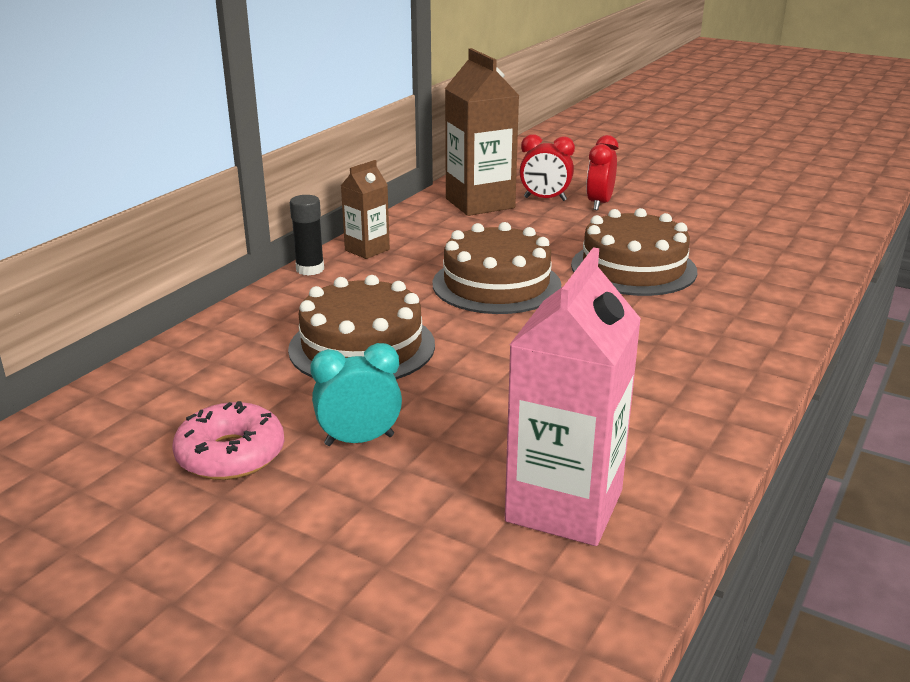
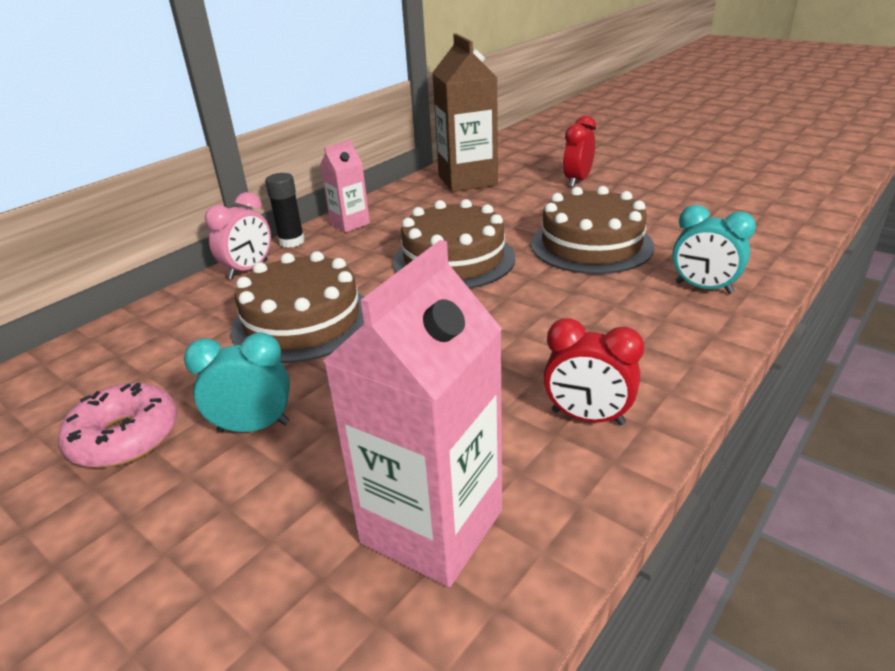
camera: 10 degrees right, 5 degrees up
brown carton [341,160,390,259] -> pink carton [320,140,370,232]
red clock [520,134,575,201] -> red clock moved to [544,318,644,425]
none -> pink clock [205,192,271,279]
none -> turquoise clock [672,205,756,294]

